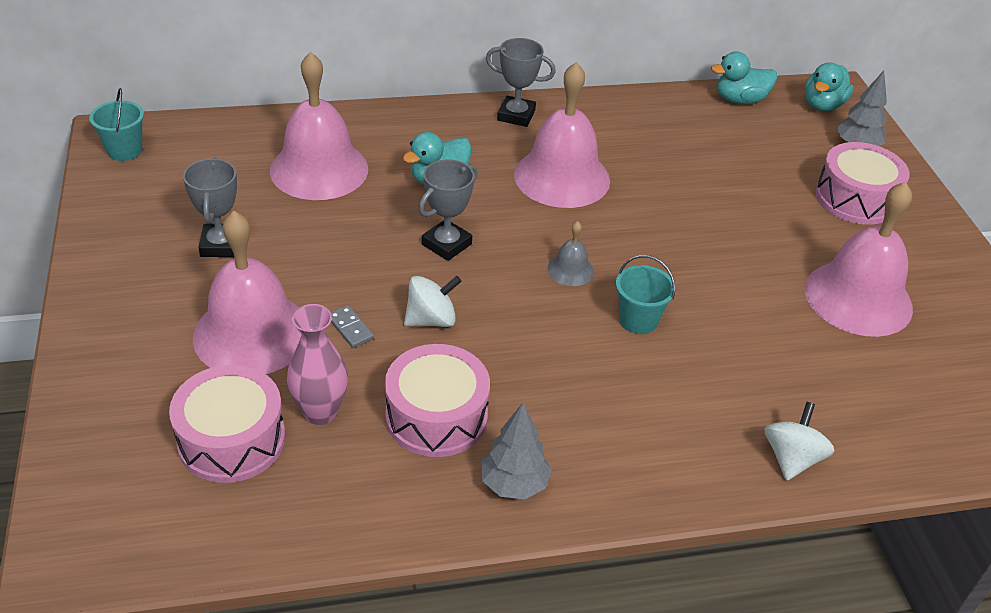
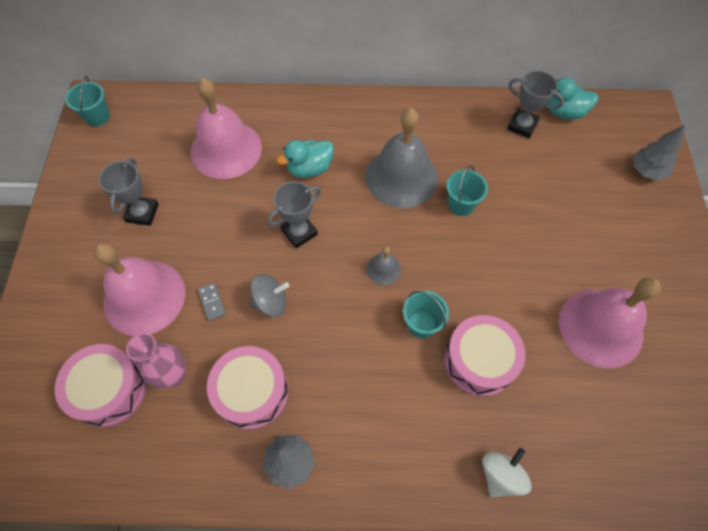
camera: 15 degrees right, 20 degrees up
white spinning top [404,276,462,327] -> grey spinning top [249,274,289,317]
grey trophy [486,38,556,127] -> grey trophy moved to [507,71,564,138]
pink bell [514,62,610,208] -> grey bell [365,108,438,208]
turquoise duck [805,62,854,111] -> none
pink drum [815,142,910,225] -> pink drum moved to [444,315,525,397]
none -> turquoise bucket [447,165,488,216]

